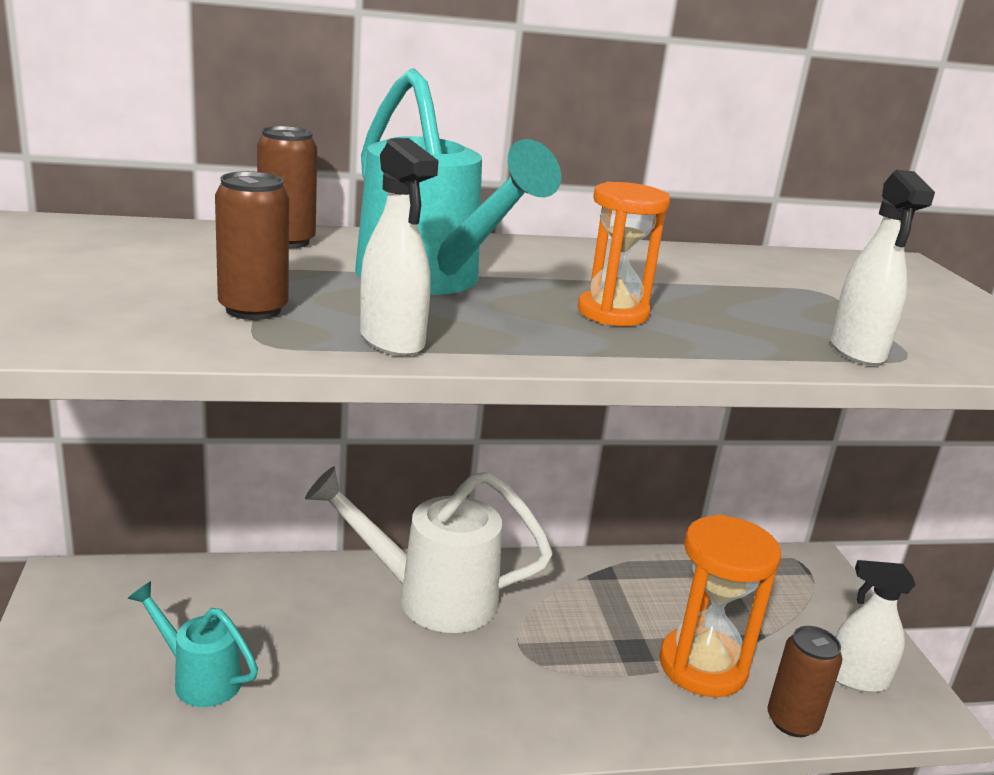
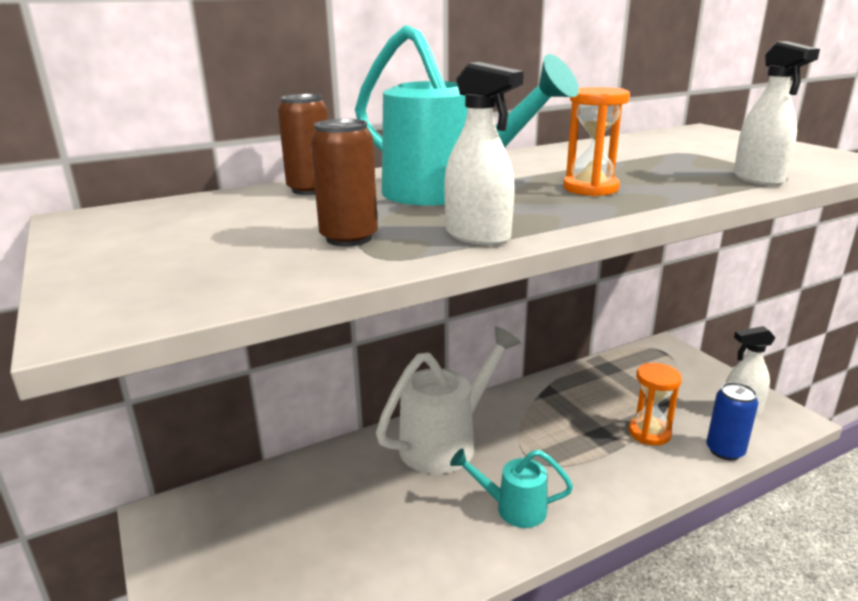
camera: 15 degrees left, 0 degrees up
turquoise watering can [127,581,258,707] -> turquoise watering can moved to [450,448,573,528]
white watering can [305,466,553,633] -> white watering can turned 150 degrees clockwise [376,327,521,474]
orange hourglass [659,514,781,697] -> orange hourglass [629,363,682,446], size x0.65
brown can [767,626,842,737] -> blue can [706,382,758,460]

